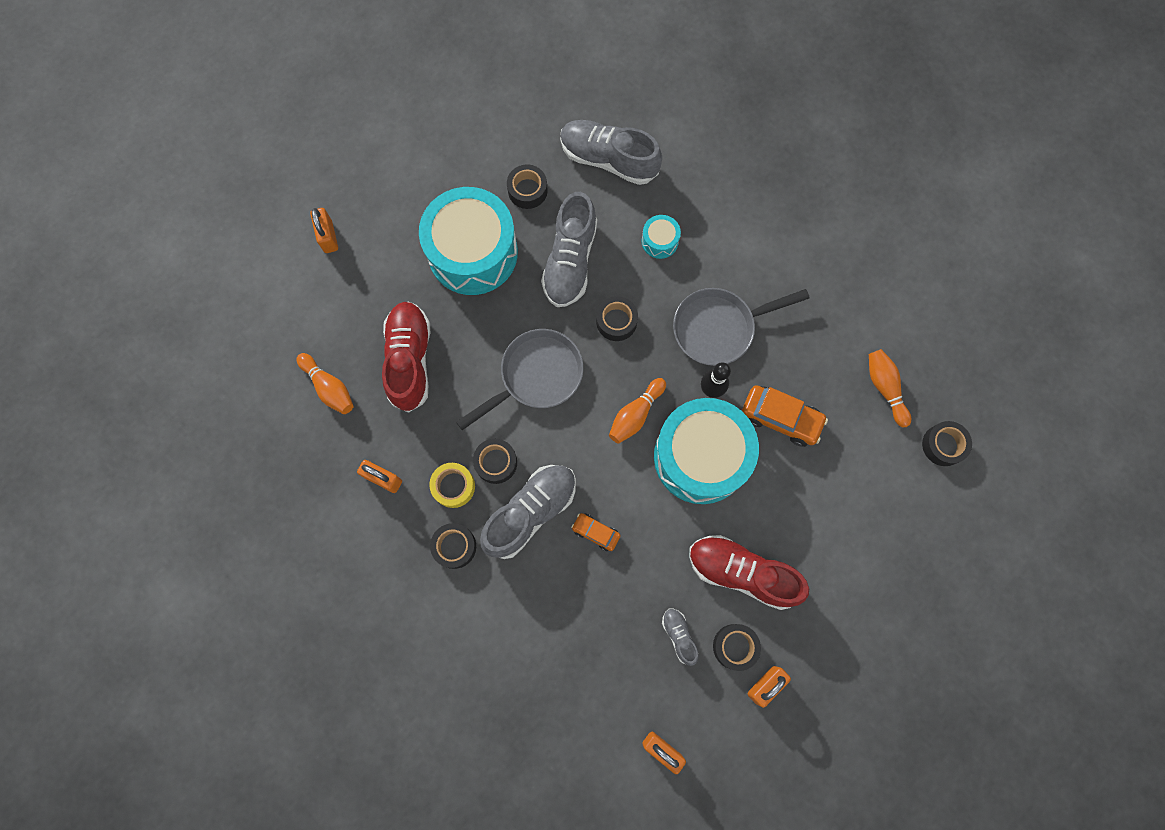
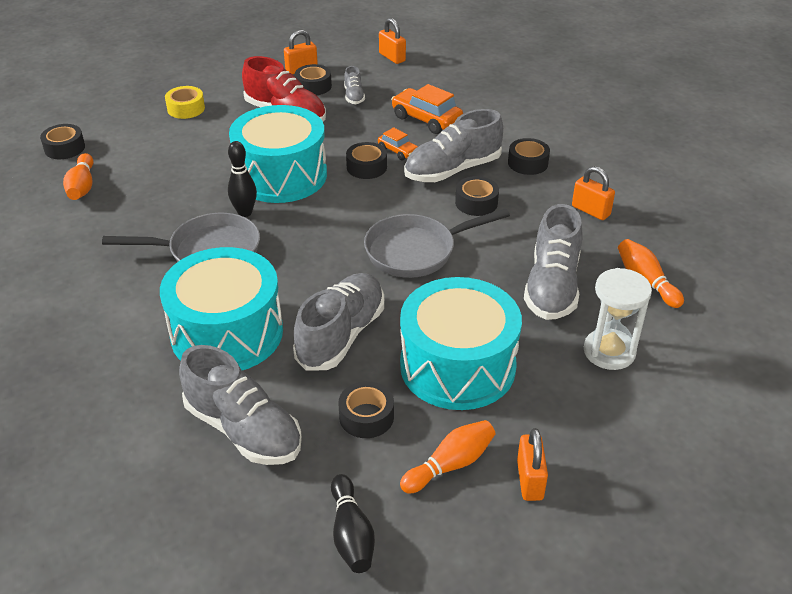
camera: 165 degrees left, 35 degrees down
orange padlock [310,208,338,253] -> orange padlock moved to [517,428,548,501]
red shoe [382,302,430,413] -> grey shoe [524,204,583,320]
yellow tape [429,463,475,508] -> yellow tape moved to [165,86,205,119]
black tape [596,296,638,341] -> black tape moved to [346,142,387,179]
orange bowling pin [609,378,666,444] -> orange bowling pin moved to [400,420,495,494]
turquoise drum [642,215,681,259] -> turquoise drum [160,247,283,370], size x2.42
orange car [742,385,828,447] -> orange car moved to [391,84,463,134]
none -> black bowling pin [331,474,375,573]
none -> white hourglass [584,268,652,370]

